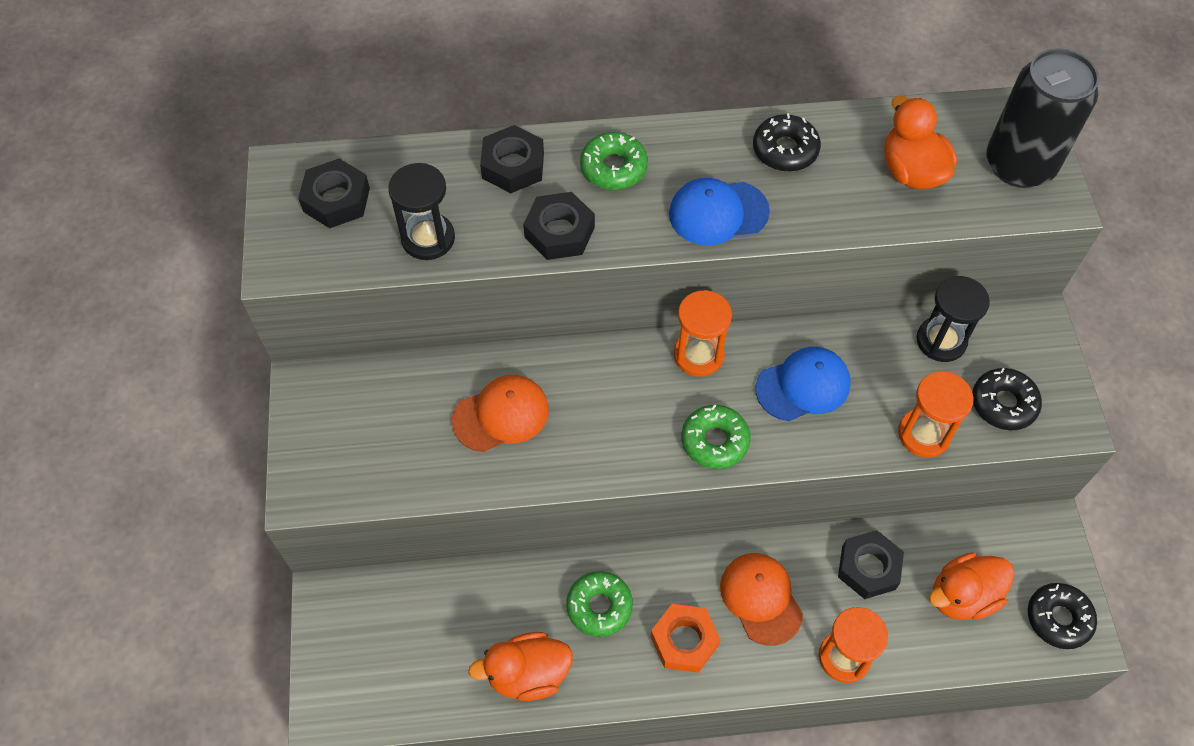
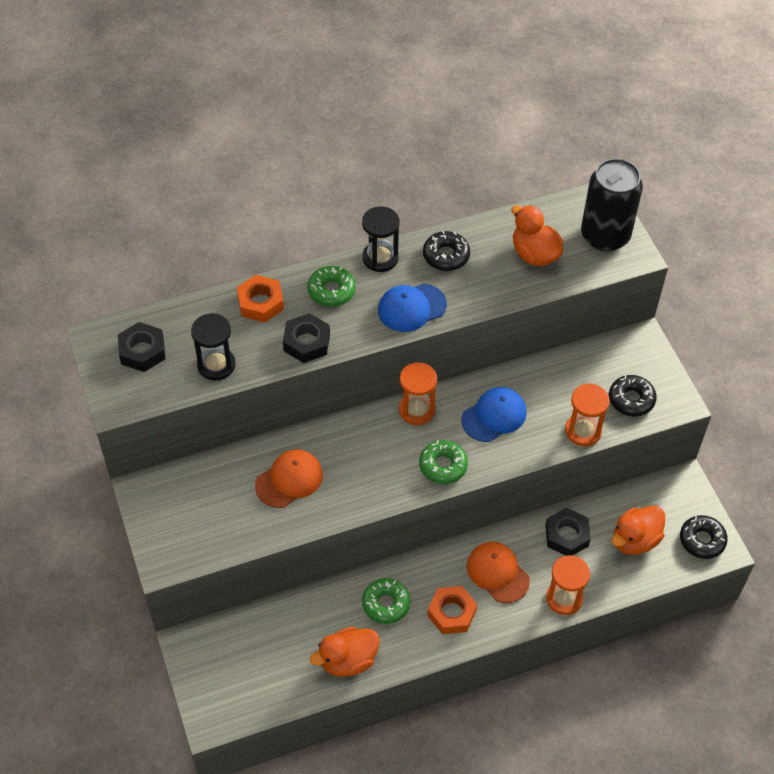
camera: 15 degrees left, 5 degrees down
black nut [480,125,544,193] -> orange nut [237,275,284,323]
black hourglass [916,276,990,362] -> black hourglass moved to [362,206,399,272]

